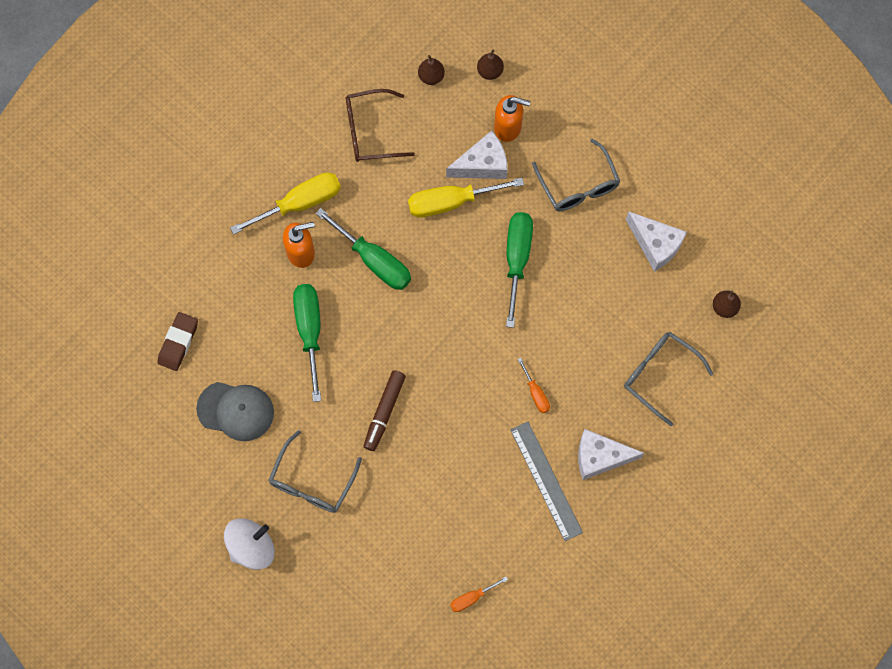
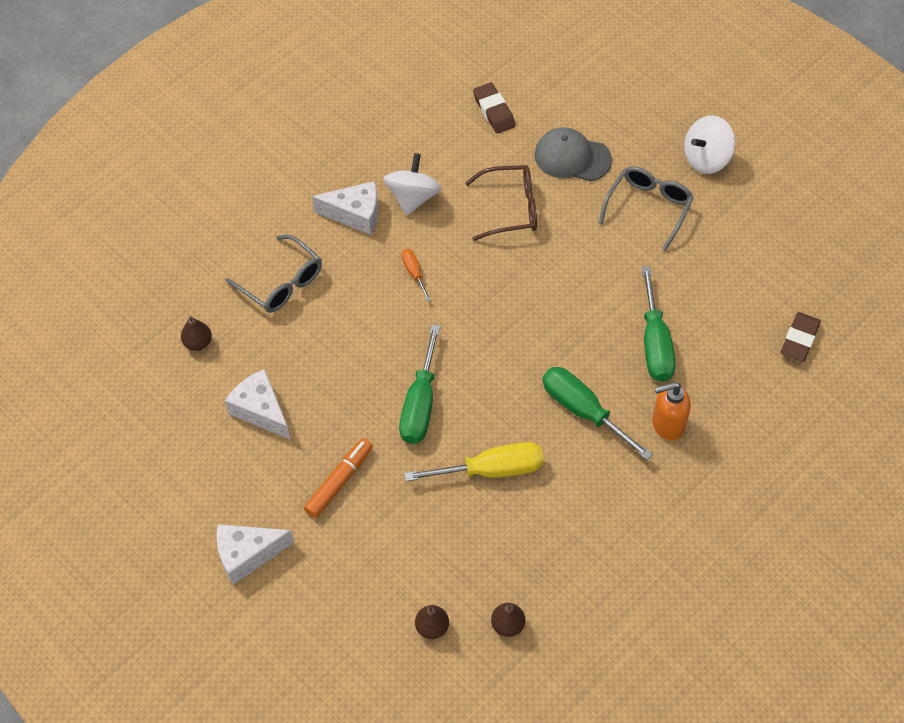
camera: 175 degrees left, 15 degrees down
grey cap [196,382,274,441] -> grey cap moved to [534,127,612,181]
yellow screwdriver [230,172,341,234] -> none
brown glasses [346,89,415,162] -> brown glasses moved to [465,165,537,241]
brown marker [363,370,406,451] -> none
white cheese [446,130,508,179] -> white cheese moved to [216,524,294,585]
orange screwdriver [450,577,508,612] -> brown eraser [473,83,515,133]
orange soap dispenser [494,95,530,142] -> none
grey ruler [510,422,583,541] -> white spinning top [383,153,441,216]
grey glasses [532,139,620,211] -> orange marker [304,438,373,518]

